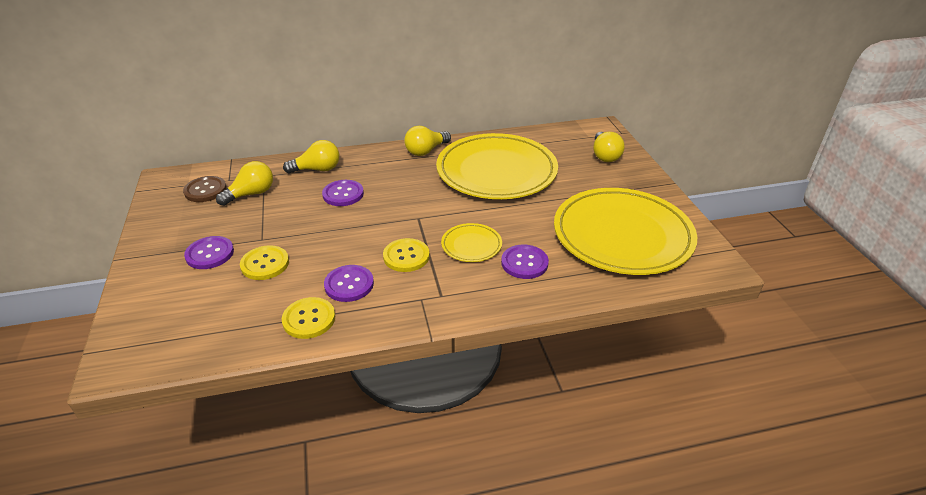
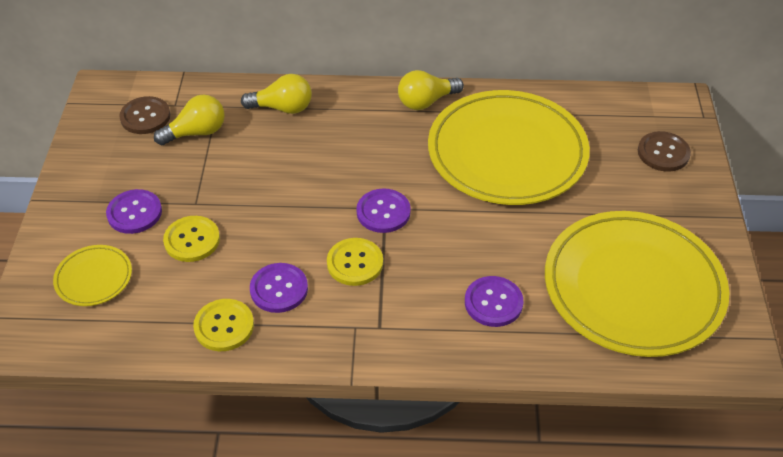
camera: 15 degrees right, 10 degrees up
purple button [322,180,364,206] -> purple button moved to [357,189,411,233]
yellow plate [441,223,502,262] -> yellow plate moved to [53,245,132,306]
yellow light bulb [593,132,625,162] -> brown button [638,131,691,172]

